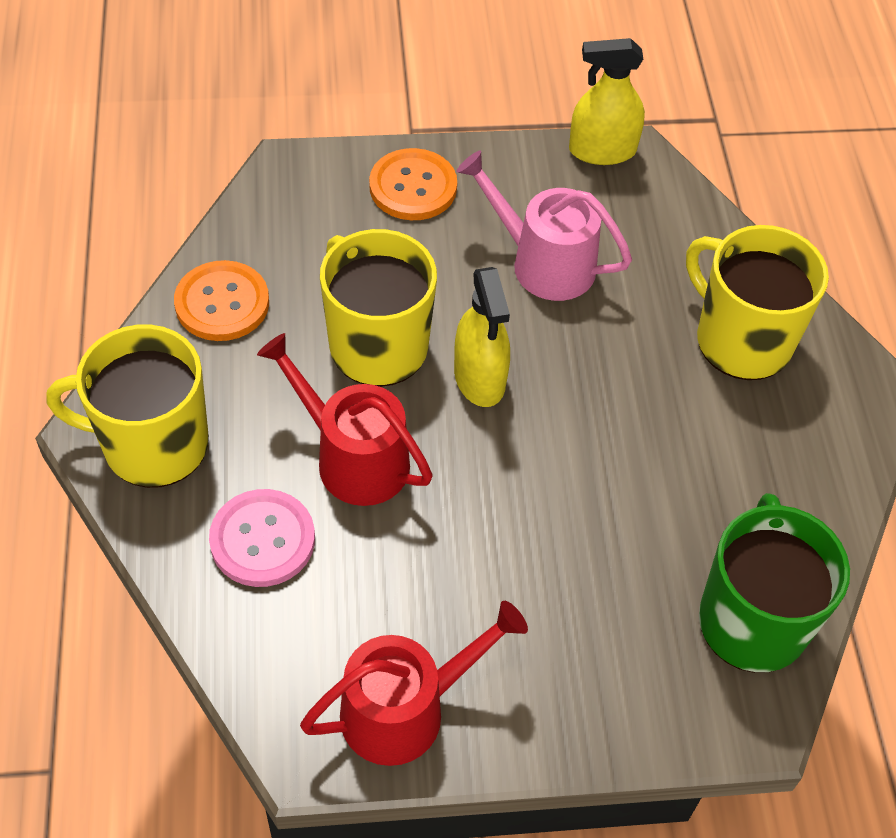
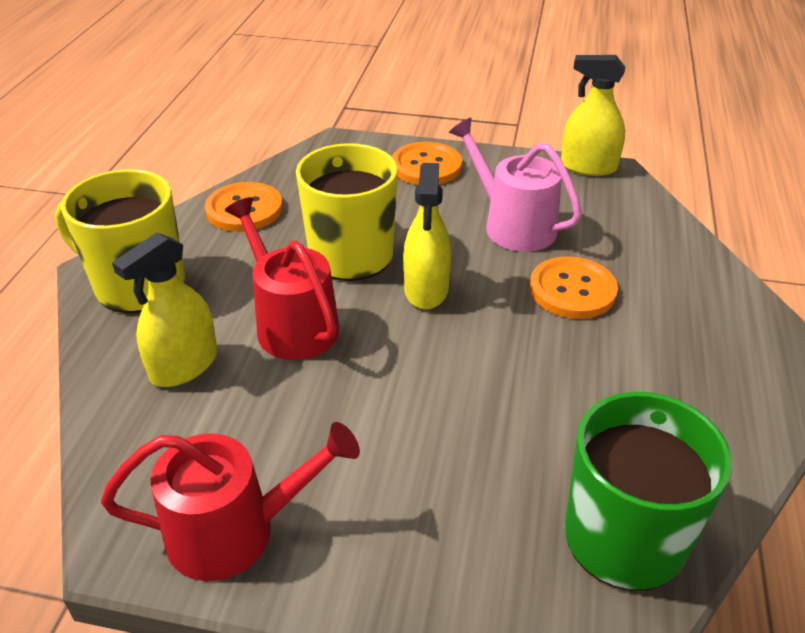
camera: 20 degrees right, 15 degrees down
pink button [209,489,315,587] -> yellow spray bottle [112,233,217,387]
yellow mug [686,225,829,380] -> none
none -> orange button [530,256,618,319]

